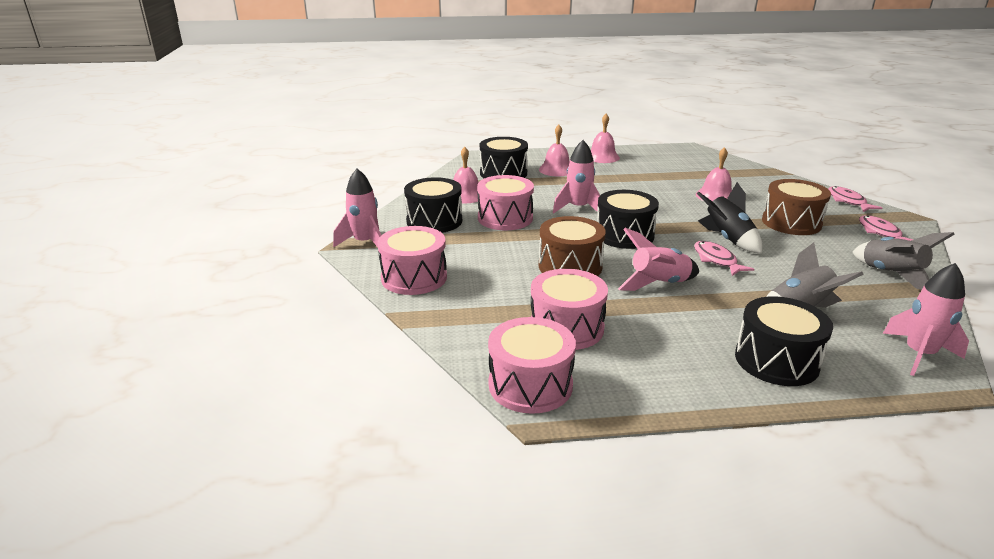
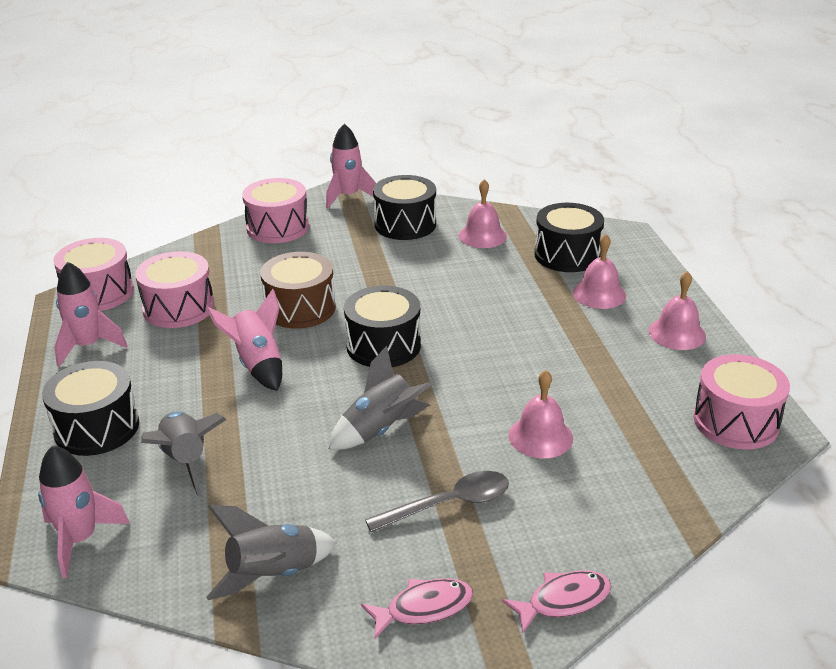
camera: 85 degrees right, 5 degrees up
pink drum [477,175,534,230] -> pink drum moved to [693,354,790,450]
pink rocket [553,140,600,213] -> pink rocket moved to [54,262,127,367]
pink fish [694,241,754,276] -> none
black rocket [697,182,762,253] -> grey rocket [329,346,431,450]
brown drum [762,179,831,235] -> grey spoon [365,471,509,532]

